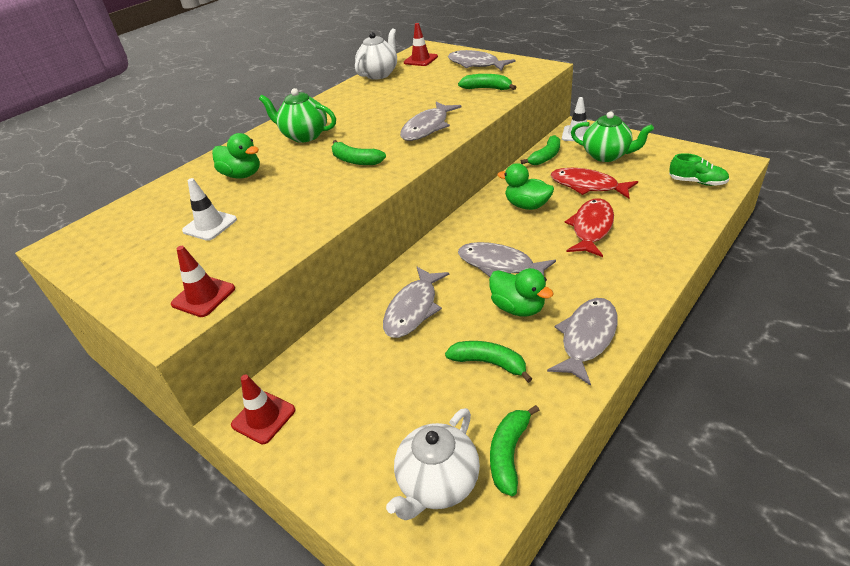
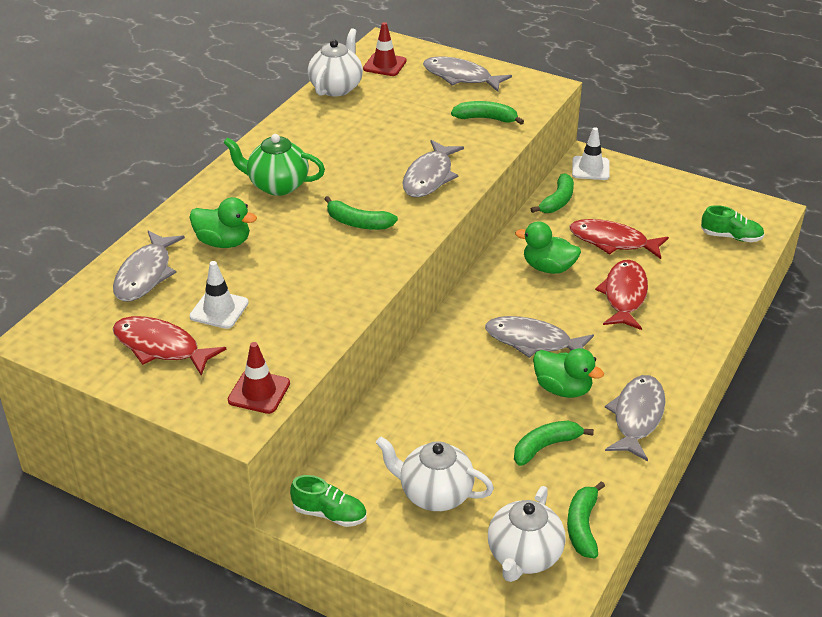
camera: 15 degrees left, 0 degrees up
red traffic cone [231,374,296,444] -> green shoe [290,475,367,527]
grey fish [383,267,449,338] -> grey fish moved to [113,231,185,302]
green banana [445,341,532,383] -> green banana turned 45 degrees counterclockwise [514,421,594,466]
green teapot [571,112,654,162] -> none
none -> red fish [113,316,226,376]
none -> white teapot [376,437,494,511]

